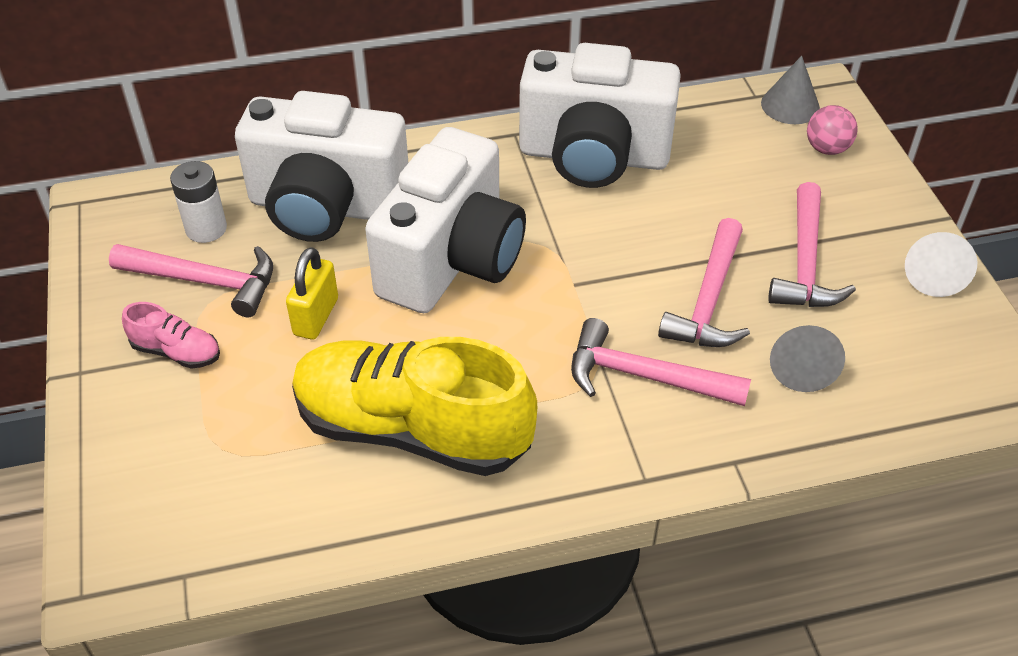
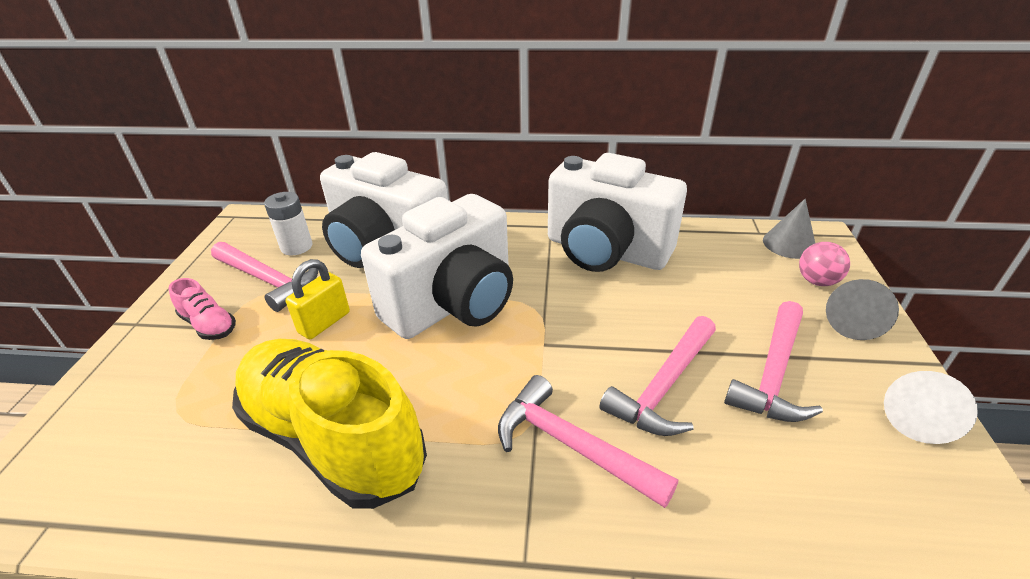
camera: 20 degrees right, 10 degrees down
grey cone [770,325,845,392] -> grey cone moved to [826,279,899,340]

